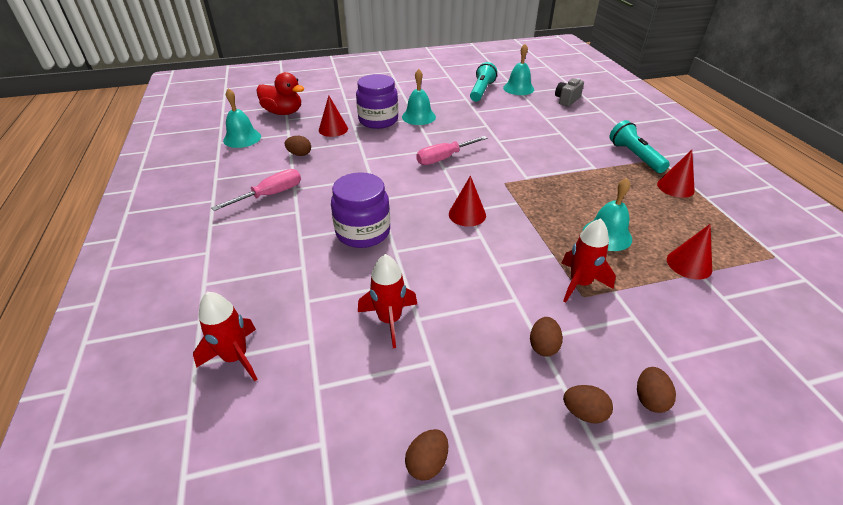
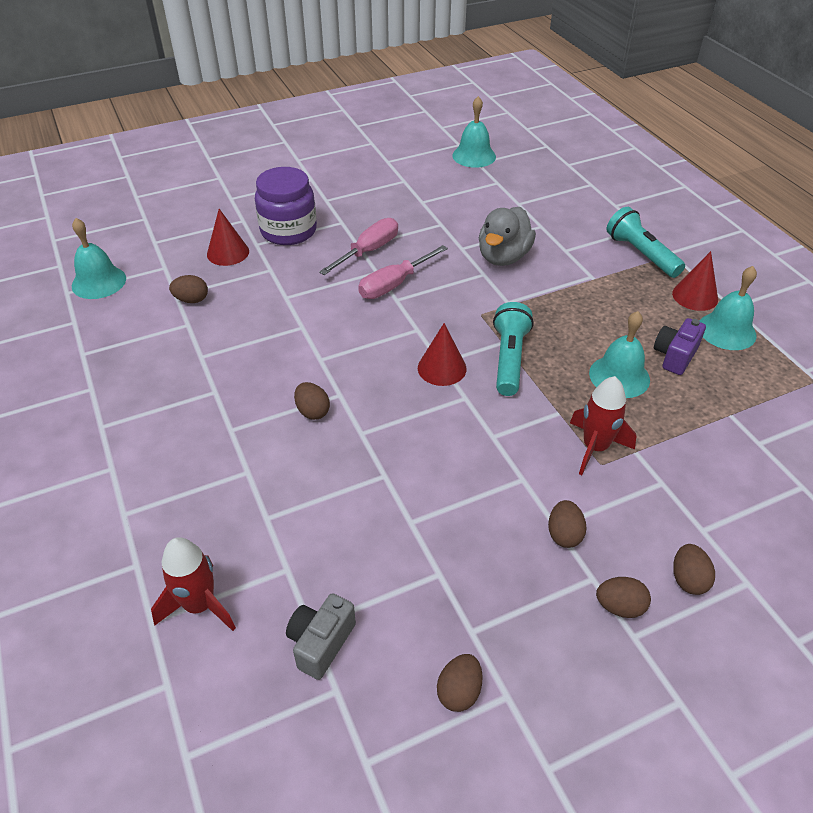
camera: 10 degrees left, 5 degrees up
pink screwdriver [211,169,301,211] -> pink screwdriver moved to [319,218,398,275]
red duck [256,72,305,115] -> none
purple jar [331,172,390,248] -> brown egg [294,382,330,420]
red rocket [358,254,417,348] -> none
turquoise bell [402,69,436,125] -> turquoise bell moved to [700,266,757,350]
turquoise flashlight [470,62,497,102] -> turquoise flashlight moved to [493,302,534,396]
grey camera [555,78,584,106] -> grey camera moved to [286,593,356,680]
red cone [667,224,712,280] -> none
none -> grey duck [479,207,536,266]
none -> purple camera [654,318,706,375]

